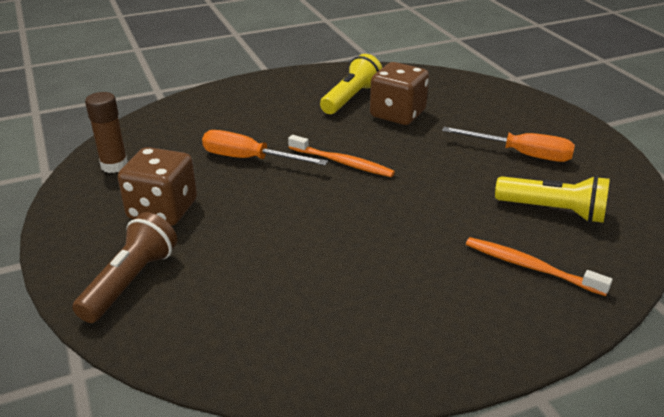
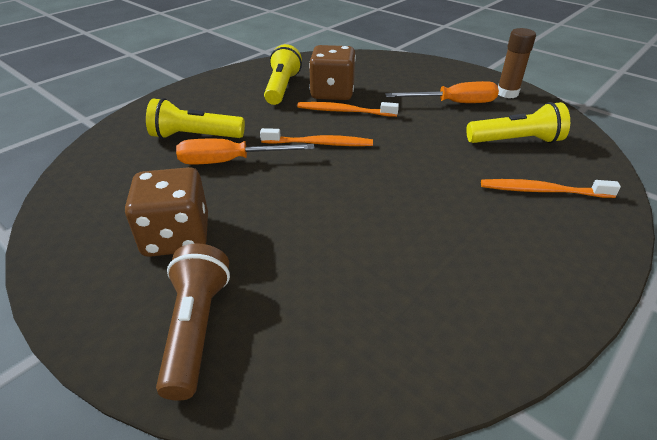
camera: 25 degrees left, 5 degrees up
brown glue stick [85,92,128,173] -> brown glue stick moved to [498,28,536,98]
none -> yellow flashlight [146,98,245,139]
none -> orange toothbrush [297,102,399,117]

